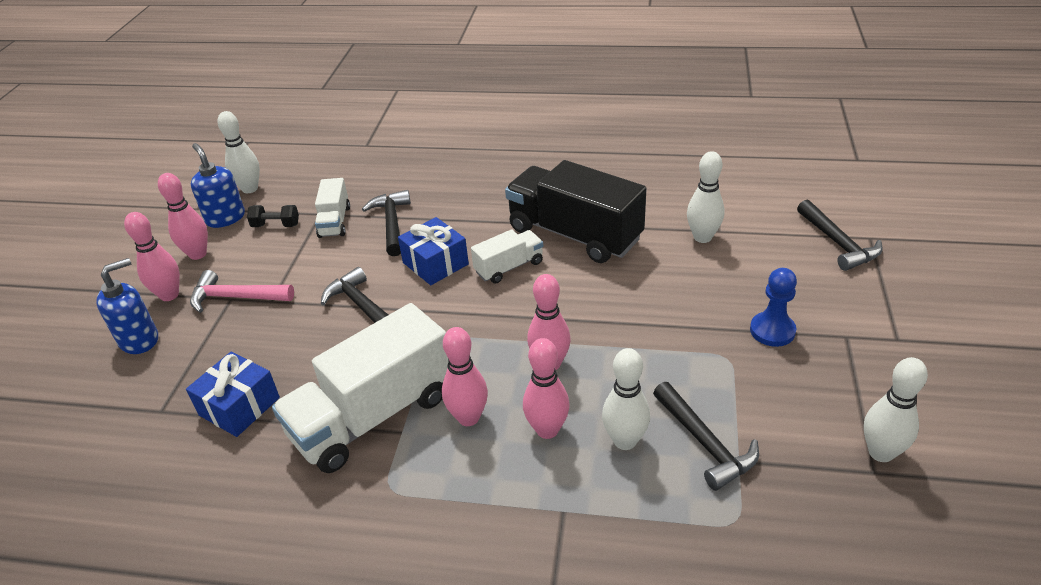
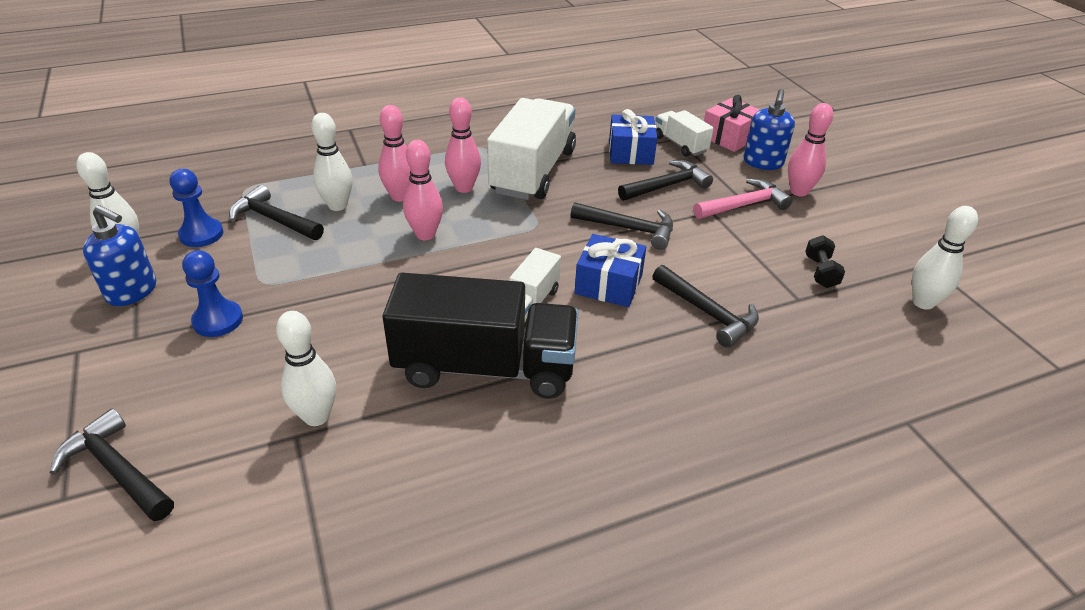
camera: 145 degrees right, 0 degrees up
pink bowling pin [158,173,208,260] -> none
blue soap dispenser [191,143,245,228] -> blue soap dispenser moved to [83,205,156,306]
black dumbbell [247,205,299,227] -> black dumbbell turned 60 degrees counterclockwise [805,235,845,288]
white truck [315,178,350,238] -> white truck moved to [656,110,714,157]
none -> blue pawn [169,169,223,247]
none -> black hammer [618,160,713,201]
none -> pink gift [704,95,760,152]

